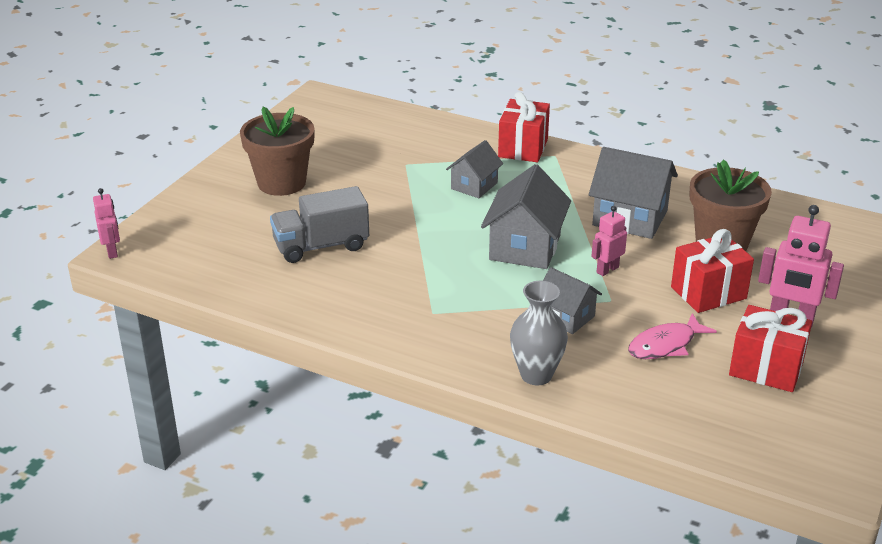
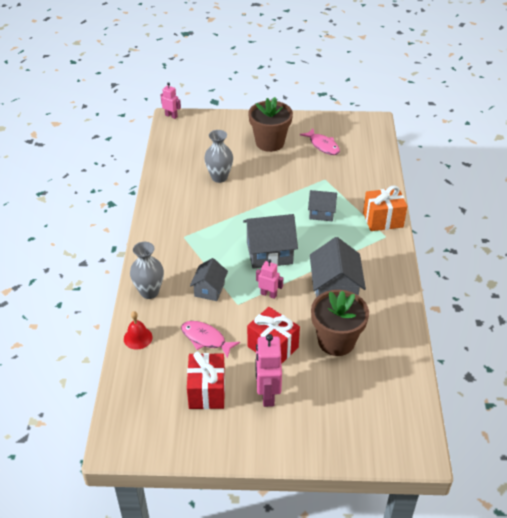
camera: 65 degrees right, 10 degrees up
pink robot [93,188,120,259] -> pink robot turned 105 degrees counterclockwise [161,82,181,119]
grey truck [270,186,369,263] -> grey vase [204,130,233,183]
red gift [498,92,550,162] -> orange gift [363,185,407,231]
none -> red bell [124,311,153,350]
none -> pink fish [300,129,340,155]

